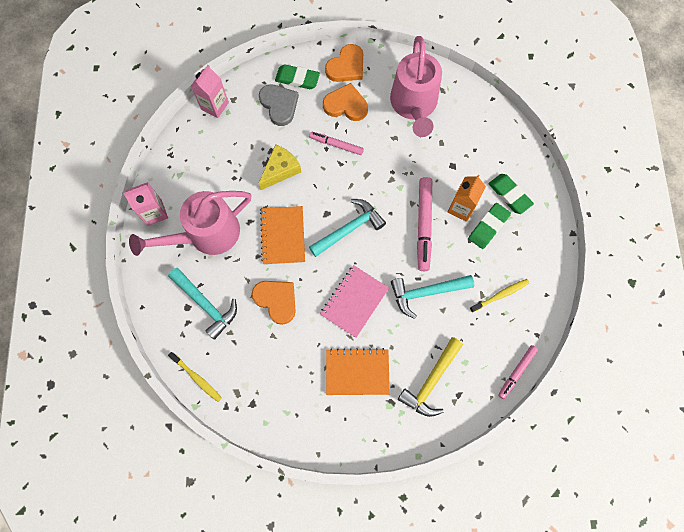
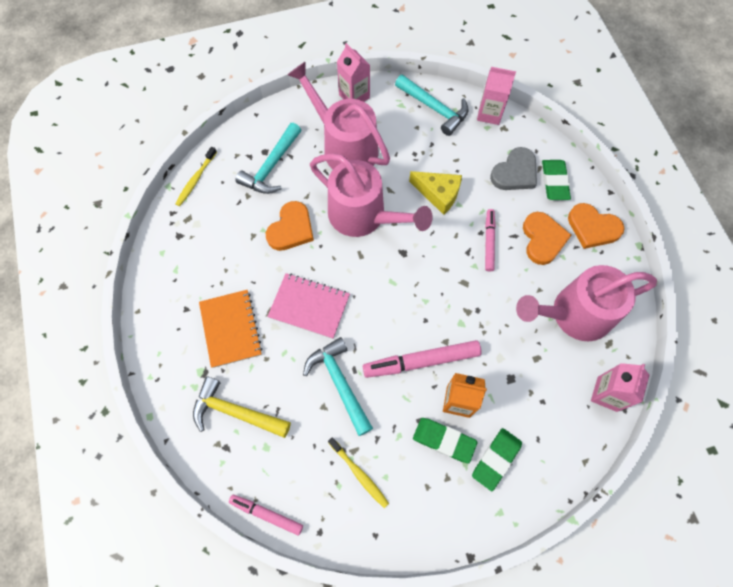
camera: 75 degrees right, 5 degrees down
orange notebook [260,206,305,265] -> pink watering can [310,153,433,237]
turquoise hammer [309,199,386,257] -> turquoise hammer moved to [395,74,469,136]
none -> pink carton [591,363,649,412]

